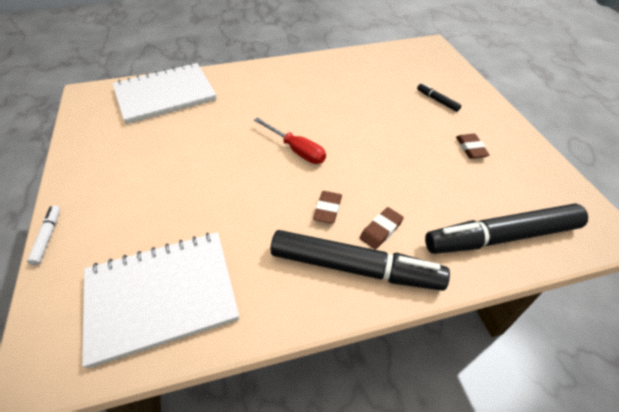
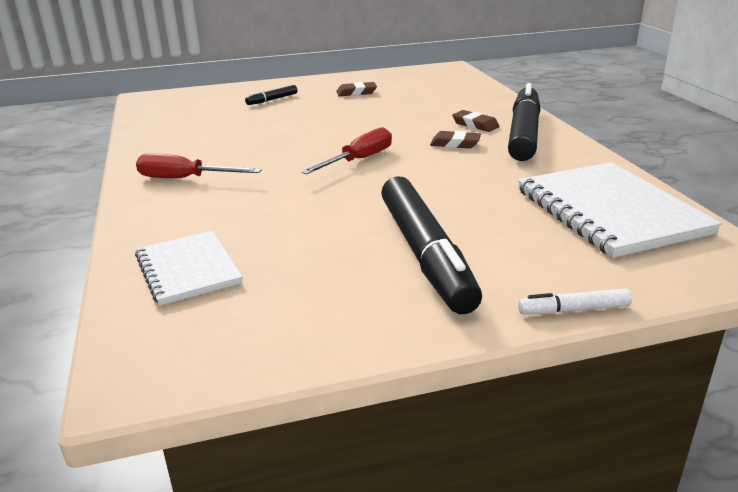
camera: 90 degrees left, 20 degrees down
white notebook [112,63,217,124] -> white notebook [135,231,243,305], size x0.59
black marker [425,203,588,254] -> black marker moved to [381,176,482,314]
none -> red screwdriver [136,153,262,178]

